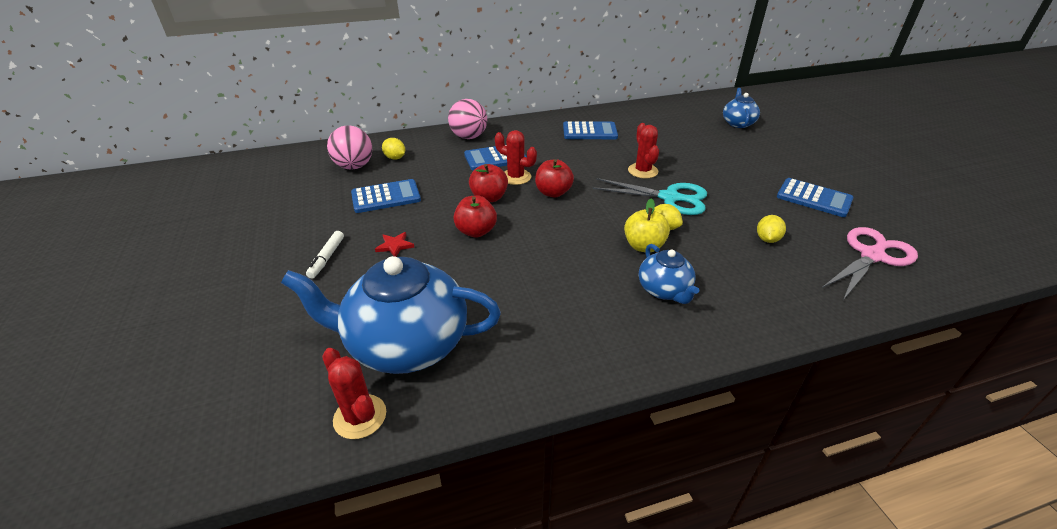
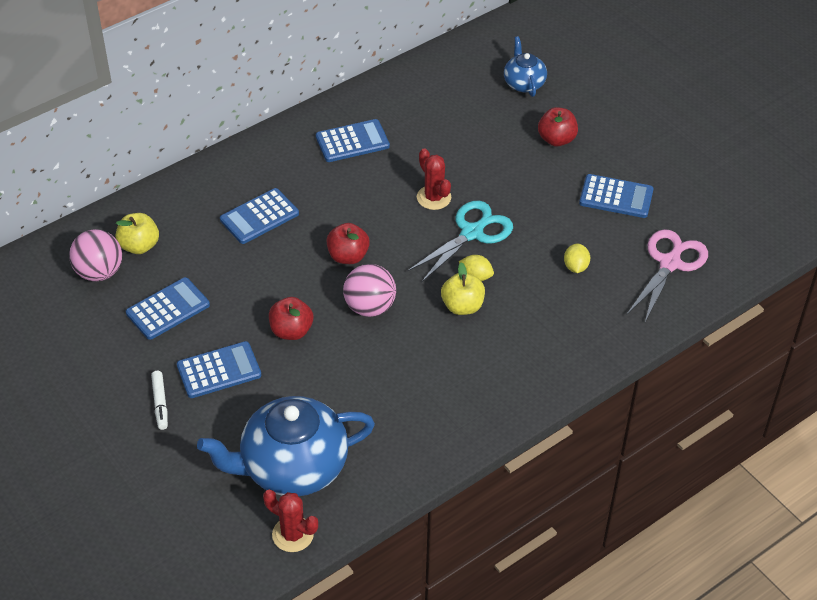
camera: 20 degrees left, 10 degrees up
red star [375,232,414,257] -> blue calculator [177,341,261,398]
yellow lemon [382,138,405,160] -> yellow apple [116,213,159,254]
pink ball [448,99,487,139] -> pink ball moved to [343,264,396,317]
red apple [469,164,508,202] -> red apple moved to [538,107,578,146]
red cactus [495,130,537,185] -> none
turquoise scissors [593,178,707,215] -> turquoise scissors turned 45 degrees counterclockwise [407,201,513,283]
blue teapot [639,244,699,304] -> none

